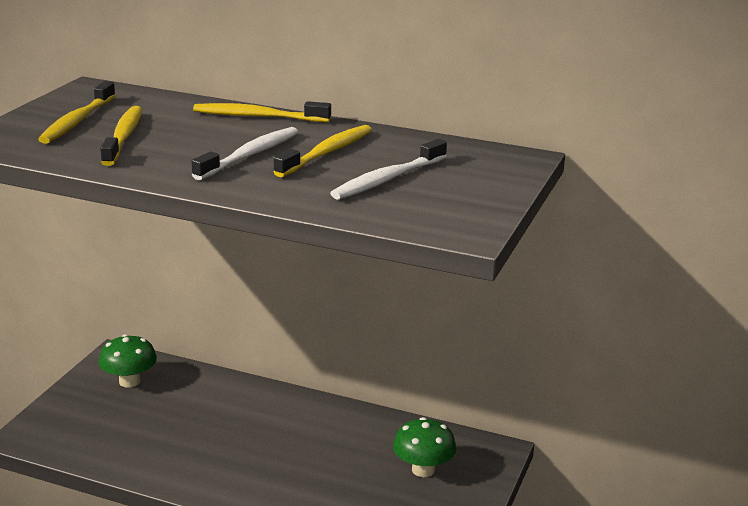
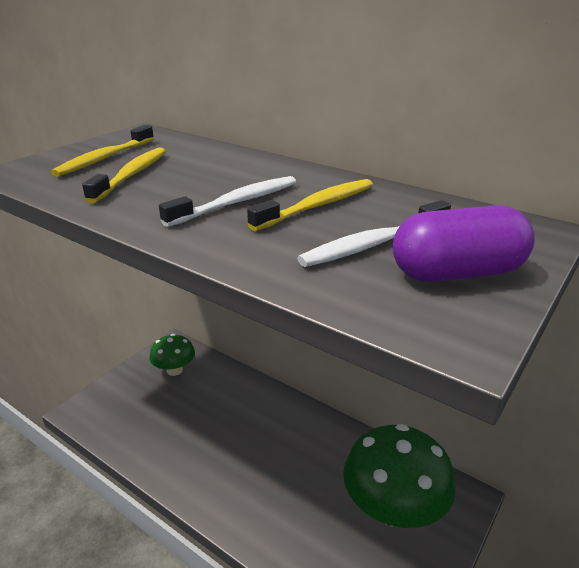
camera: 15 degrees right, 5 degrees up
yellow toothbrush [193,101,331,122] -> none
green mushroom [393,417,457,477] -> green mushroom [343,424,456,528], size x1.79
none -> purple capsule [393,205,535,282]

